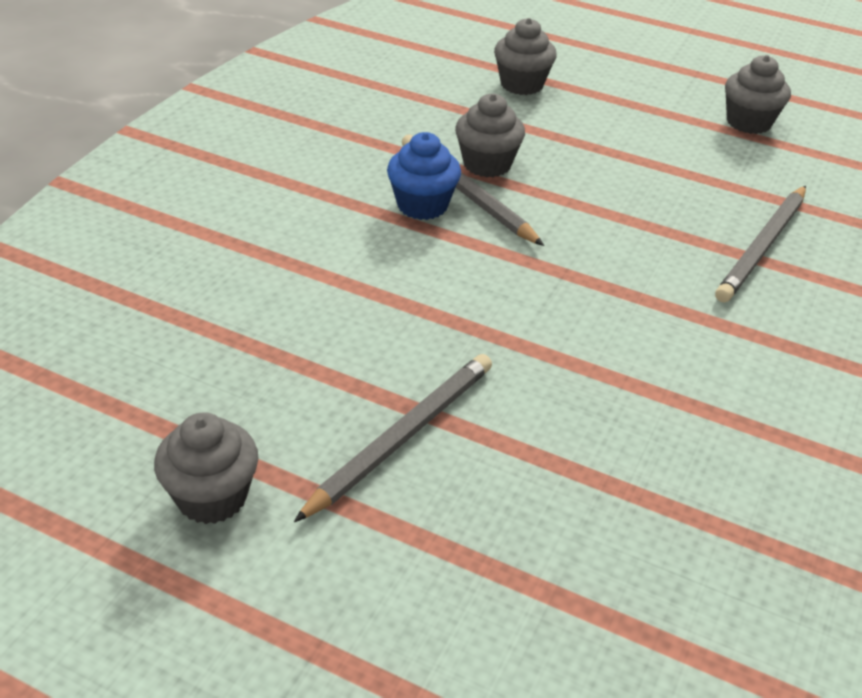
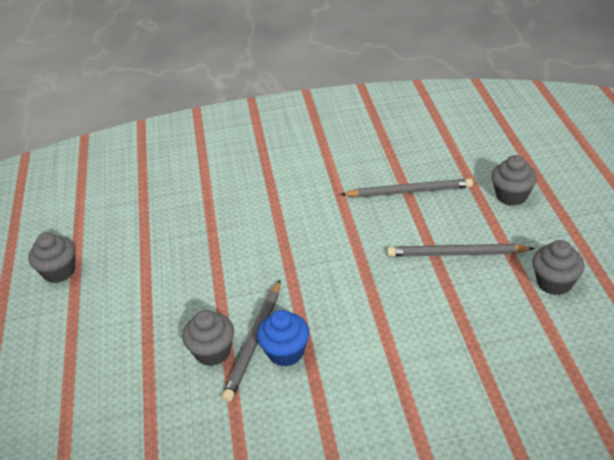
camera: 120 degrees left, 0 degrees up
grey cupcake [494,18,557,95] -> grey cupcake moved to [491,155,537,206]
grey pencil [715,186,806,303] -> grey pencil moved to [340,178,473,198]

